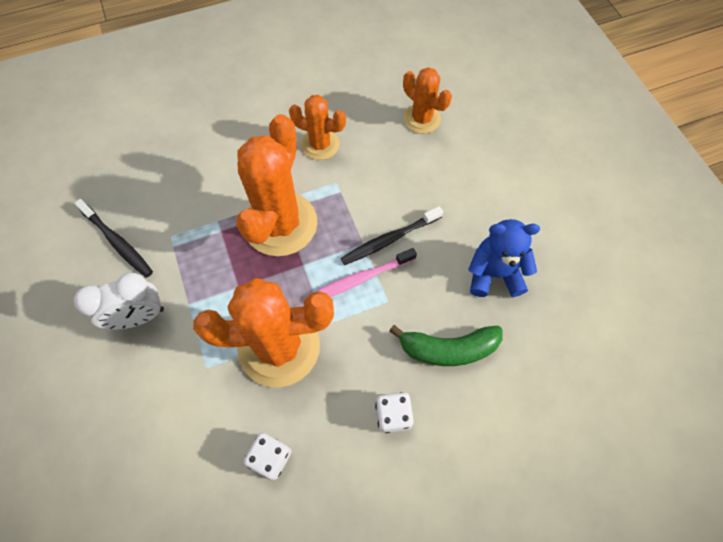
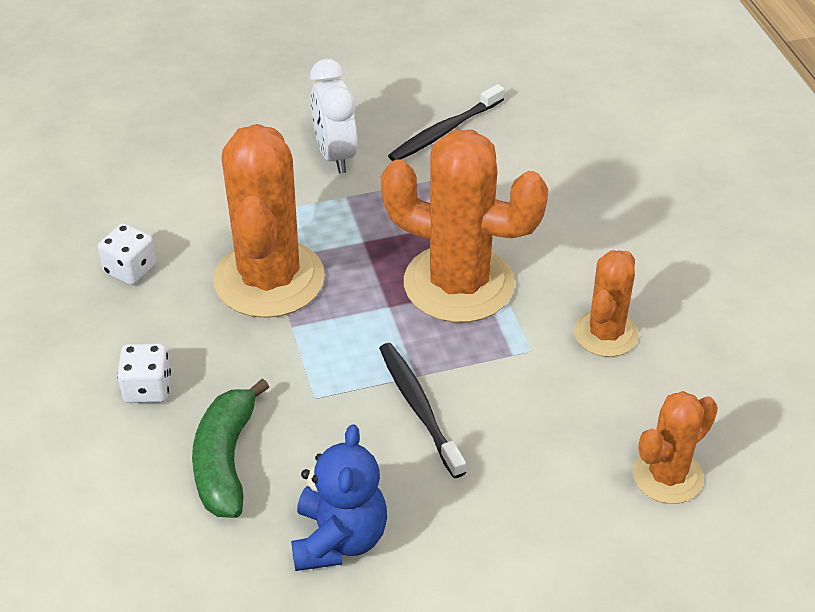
camera: 95 degrees right, 20 degrees down
pink toothbrush [313,248,417,297] -> none

